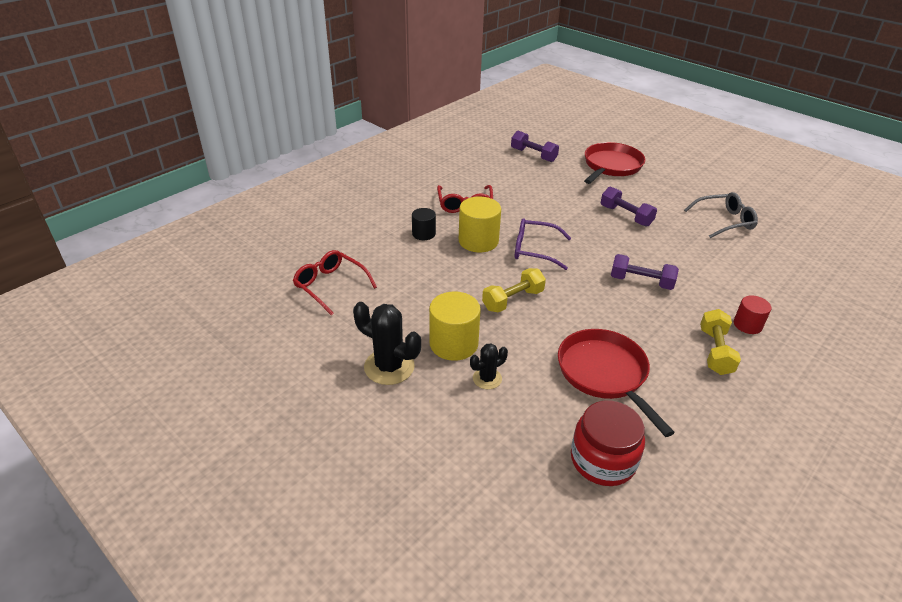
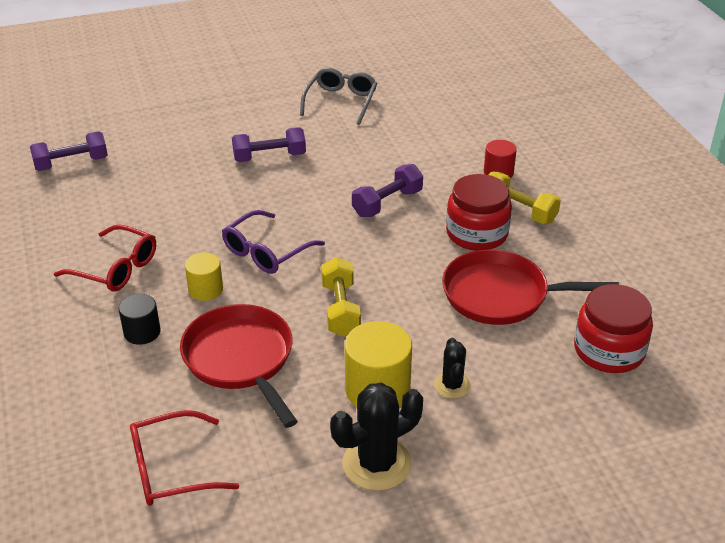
camera: 60 degrees left, 0 degrees up
yellow cylinder [459,197,501,252] -> yellow cylinder [185,253,223,301], size x0.59
red pan [584,142,645,184] -> red pan moved to [180,304,298,428]
none -> red jar [446,174,512,251]

